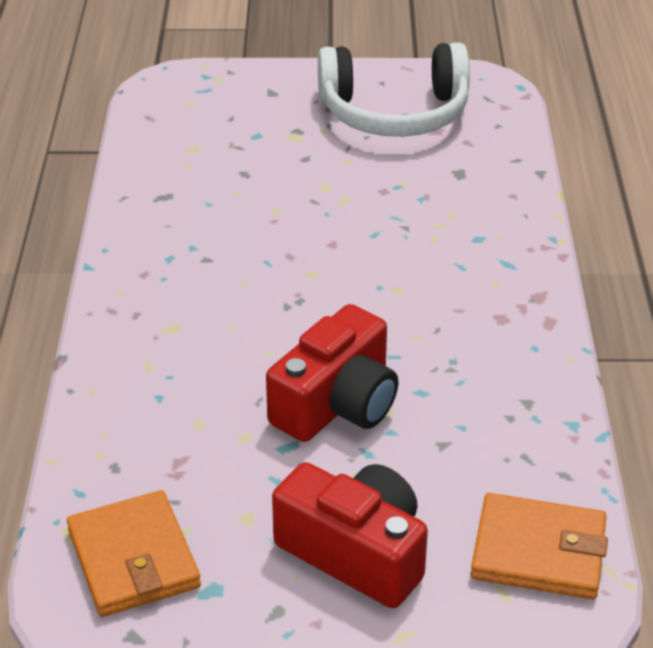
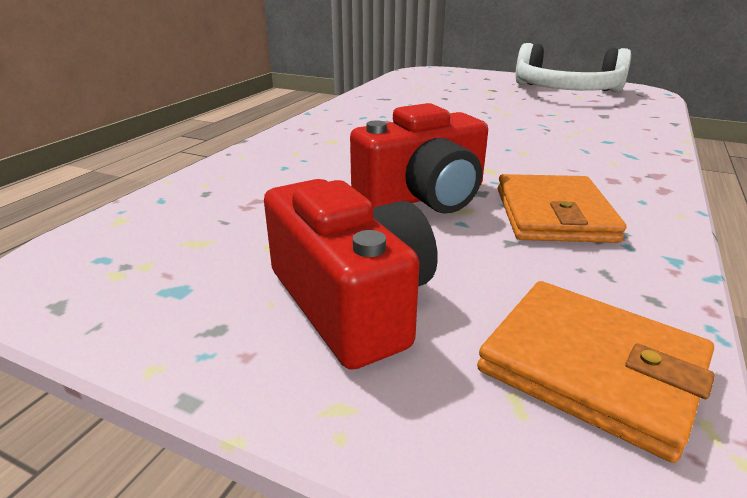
camera: 25 degrees right, 10 degrees down
orange wallet [67,490,201,617] -> orange wallet moved to [498,174,626,243]

